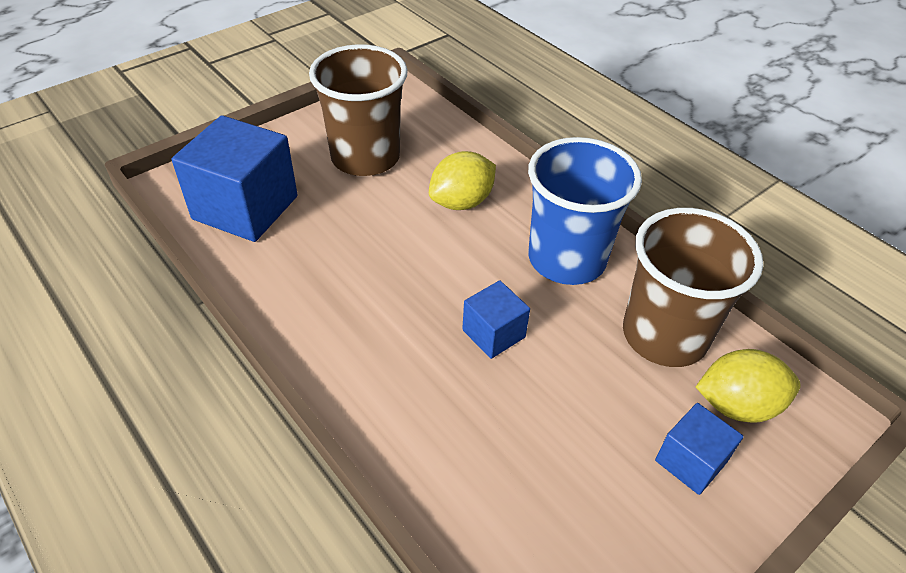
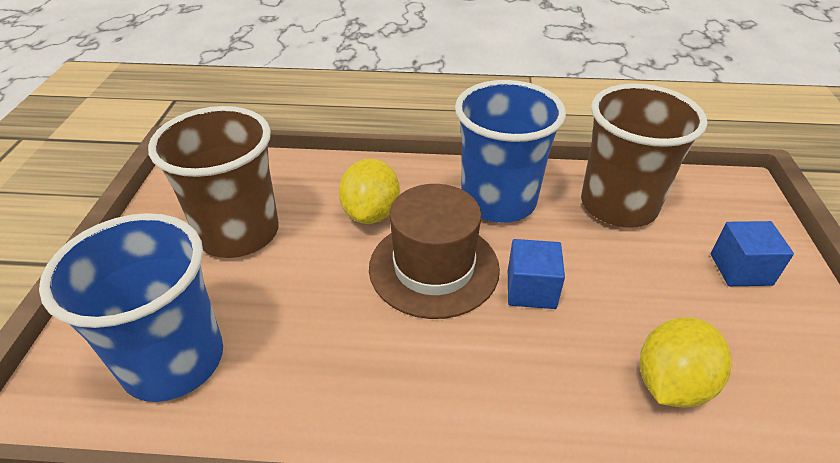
camera: 45 degrees left, 5 degrees down
blue cube [172,115,298,242] -> blue cup [39,213,223,402]
yellow lemon [696,349,801,423] -> yellow lemon moved to [640,317,732,408]
none -> brown hat [369,184,500,319]

